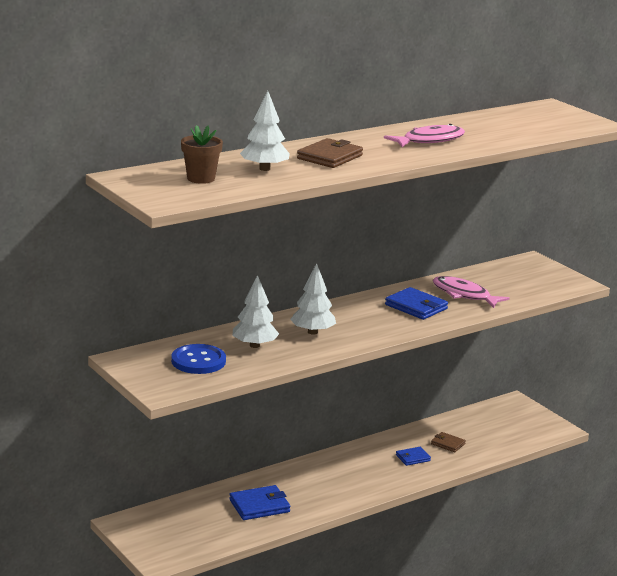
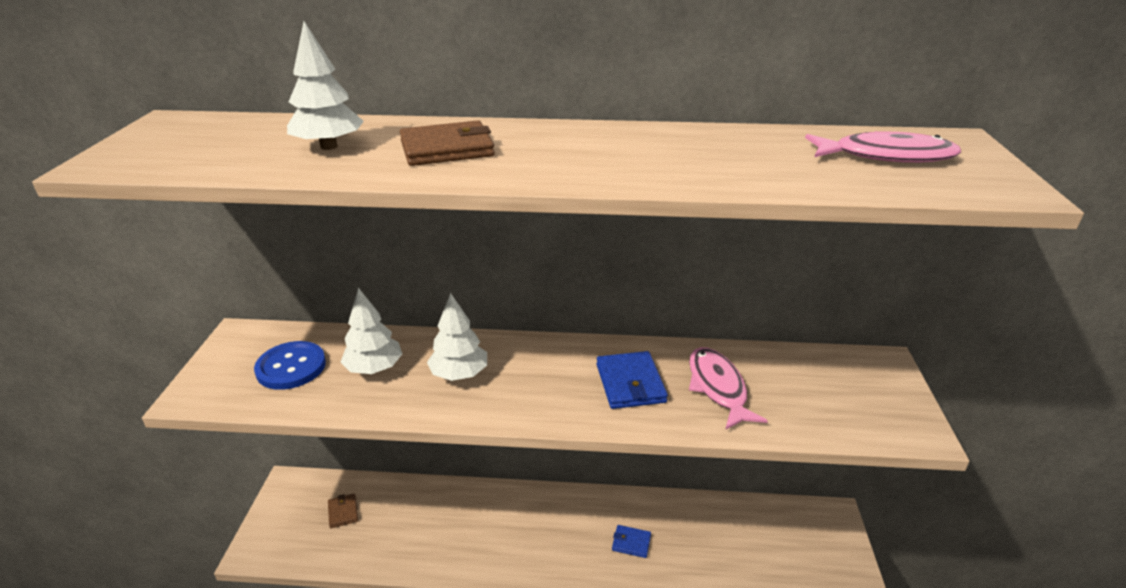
camera: 40 degrees right, 10 degrees up
brown flower pot [181,125,223,184] -> none
blue wallet [229,485,290,520] -> none
pink fish [384,124,465,147] -> pink fish moved to [805,131,961,163]
brown wallet [431,432,466,452] -> brown wallet moved to [328,493,358,528]

